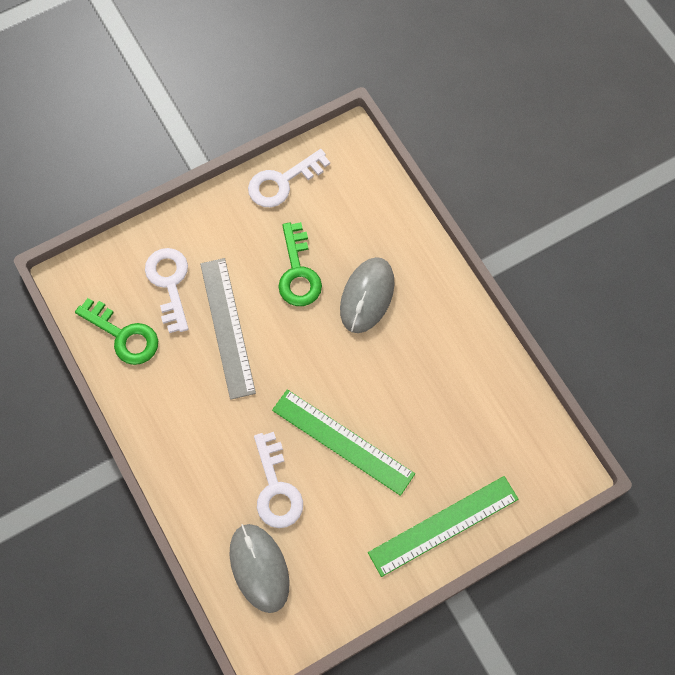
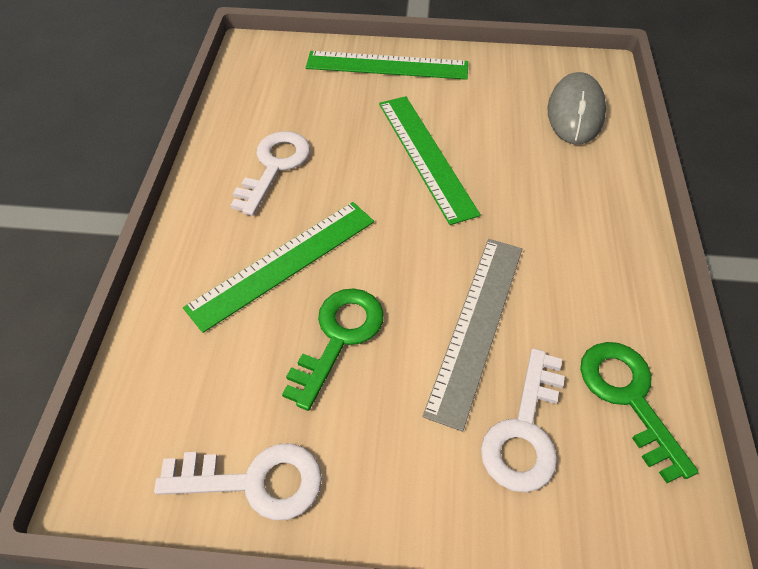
camera: 145 degrees left, 15 degrees down
white key [254,432,303,528] -> white key moved to [231,131,310,216]
grey mouse [340,257,395,333] -> green ruler [183,202,374,333]

